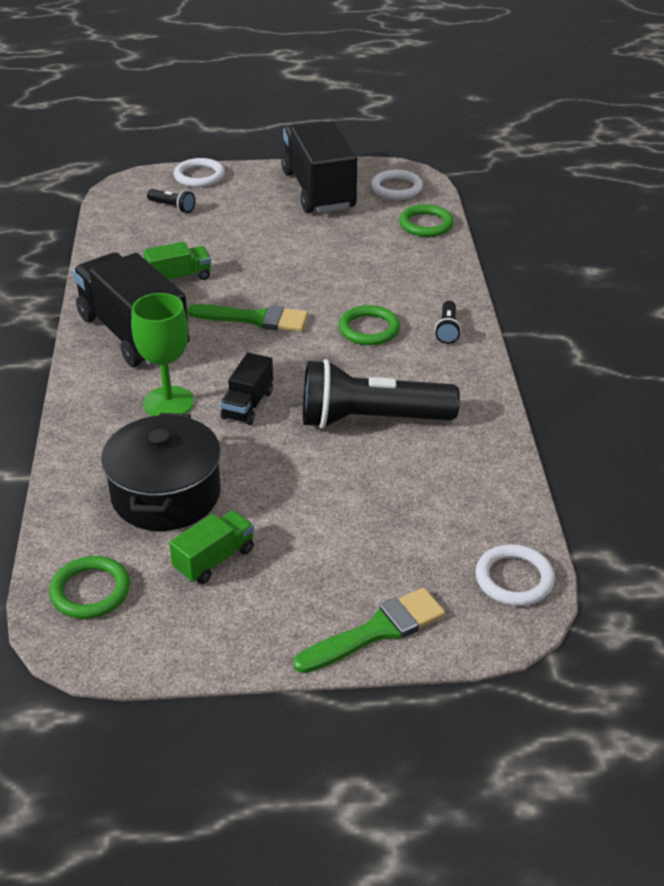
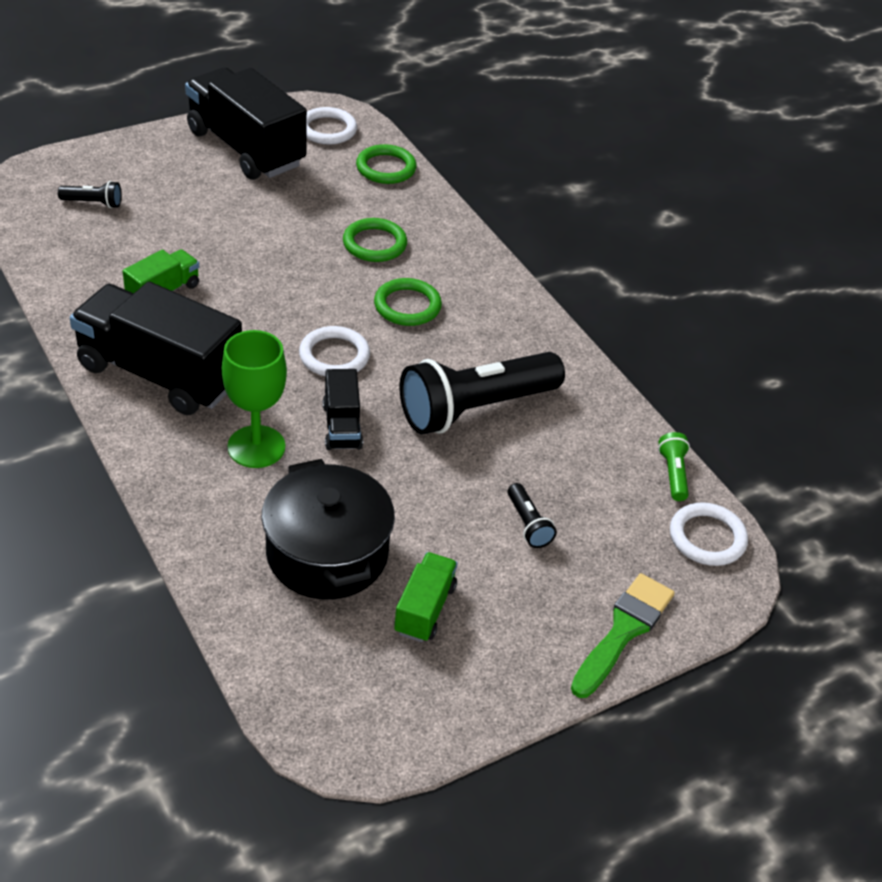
camera: 30 degrees left, 5 degrees up
green ring [49,556,130,619] -> green ring moved to [343,218,407,262]
white ring [174,158,225,187] -> white ring moved to [299,326,370,376]
green brush [187,304,308,332] -> none
black flashlight [435,301,461,344] -> black flashlight moved to [508,483,557,548]
none -> green flashlight [658,432,690,501]

